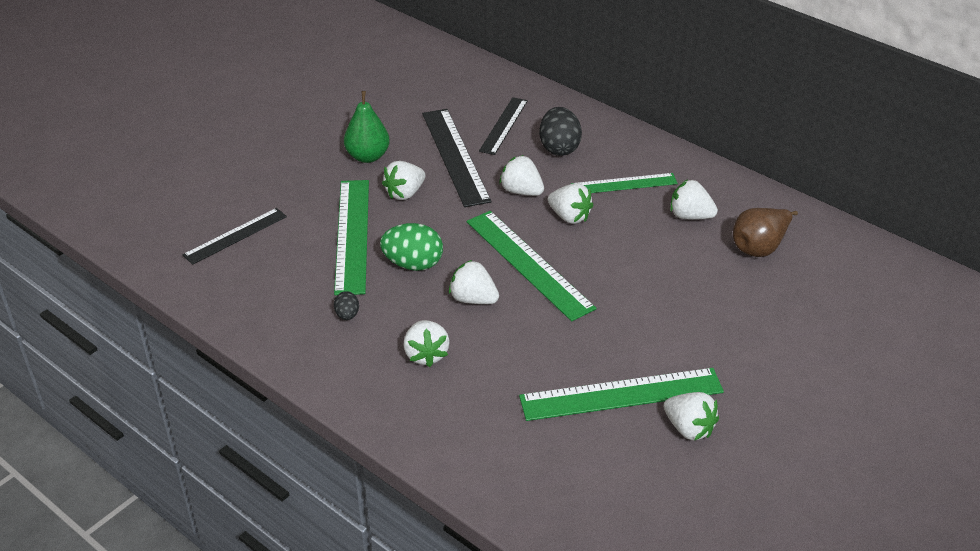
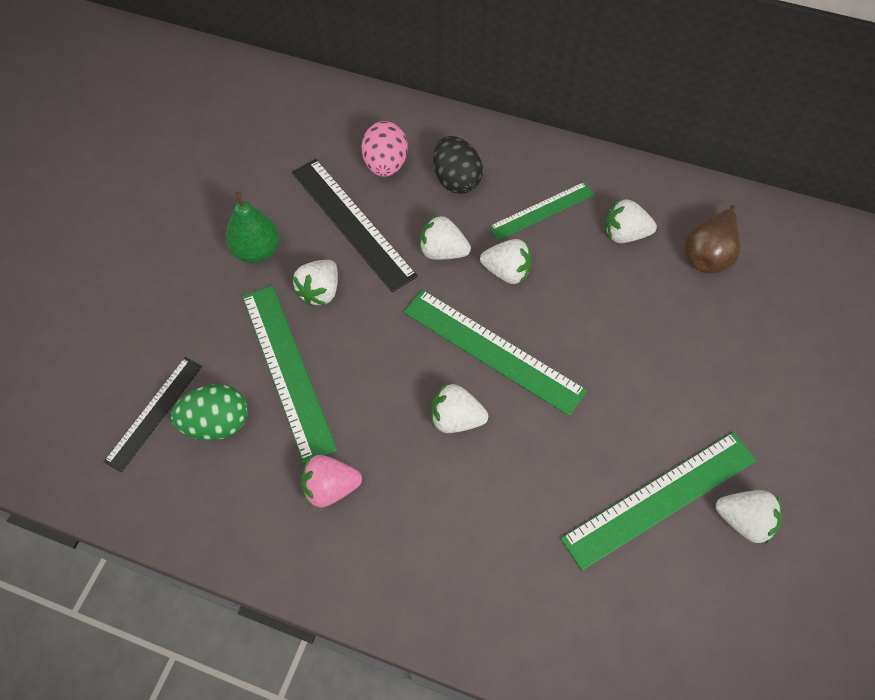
camera: 20 degrees left, 20 degrees up
black egg [334,291,359,320] -> pink strawberry [301,455,362,507]
green egg [380,223,443,271] -> green egg moved to [171,384,248,440]
white strawberry [403,320,450,367] -> none
black ruler [479,97,528,155] -> pink egg [361,121,408,177]

